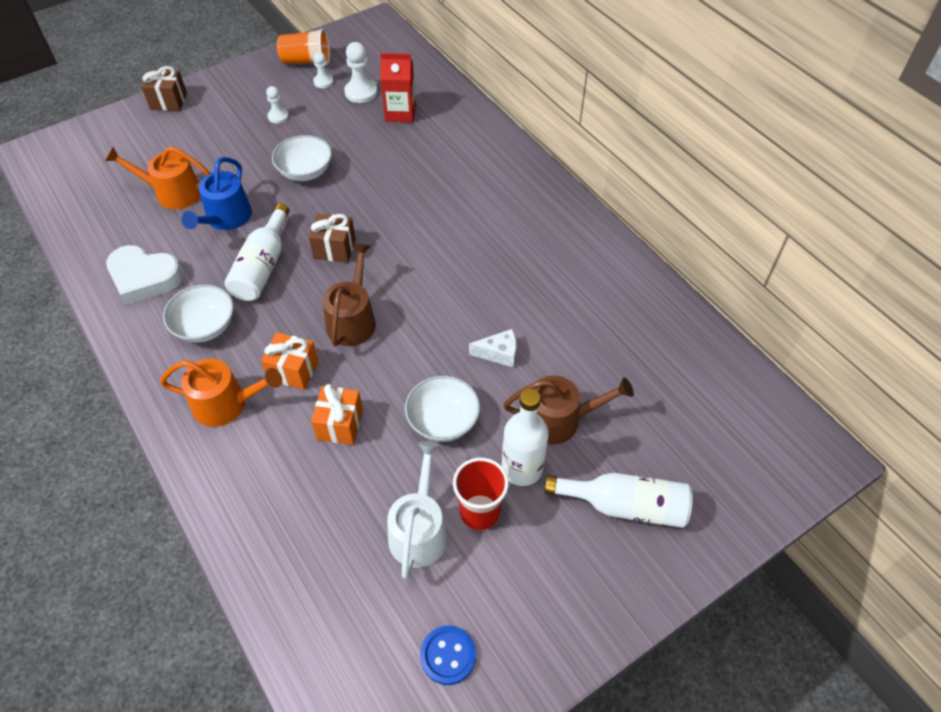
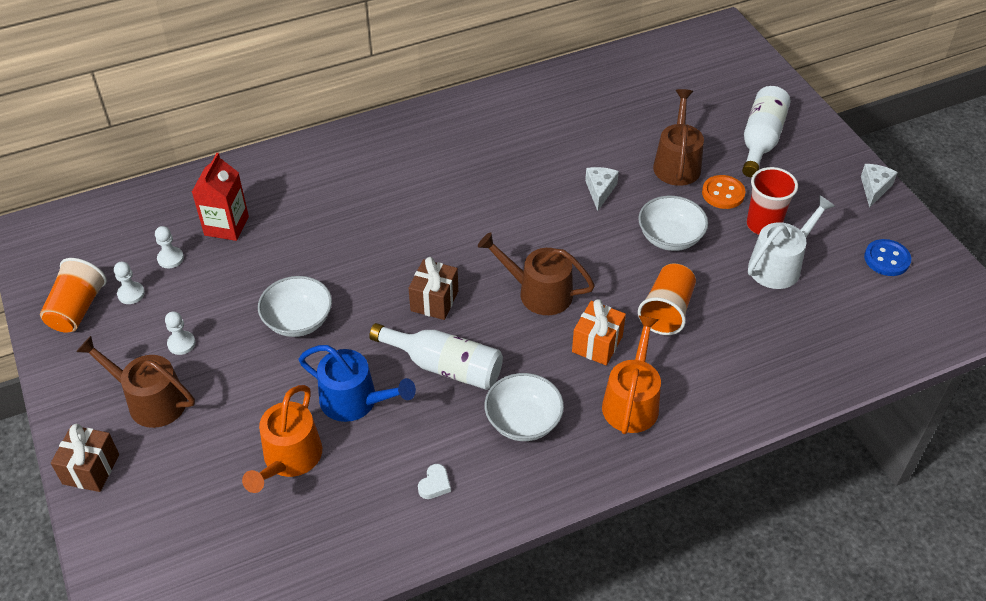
camera: 80 degrees left, 5 degrees down
white heart [106,245,183,305] -> white heart [418,464,451,499], size x0.41
orange gift [311,384,363,445] -> orange cup [638,263,696,335]
white pawn [344,42,377,103] -> white pawn [155,226,184,268], size x0.61
white watering can [387,441,447,579] -> white watering can turned 120 degrees clockwise [748,195,835,289]
white bottle [502,389,549,486] -> orange button [702,175,746,209]
none -> brown watering can [76,336,195,428]
none -> white cheese [861,164,898,208]

